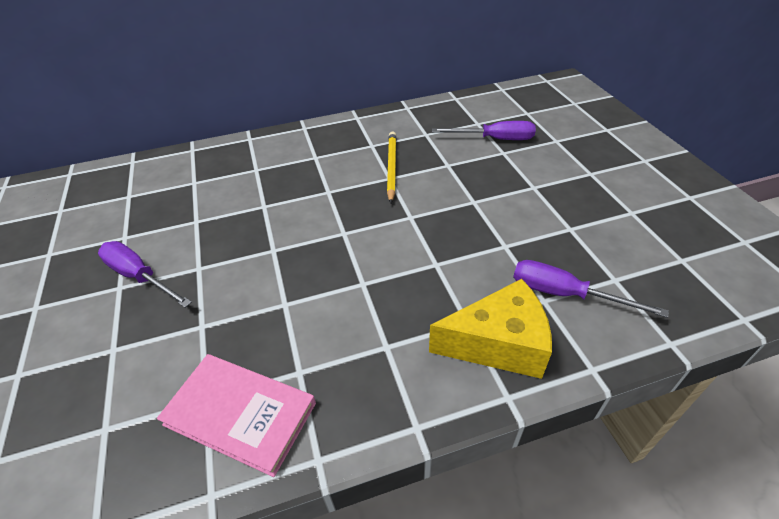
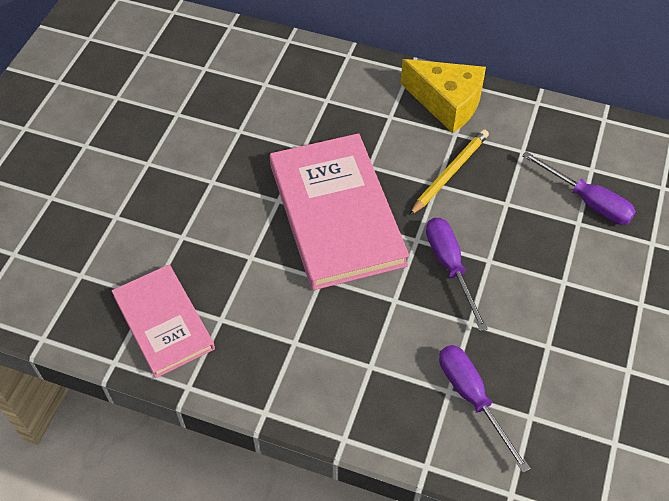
camera: 35 degrees right, 10 degrees up
purple screwdriver [98,241,192,308] -> purple screwdriver moved to [426,217,488,331]
yellow cheese [429,279,552,379] -> yellow cheese moved to [401,59,486,133]
none -> pink book [270,133,409,290]

